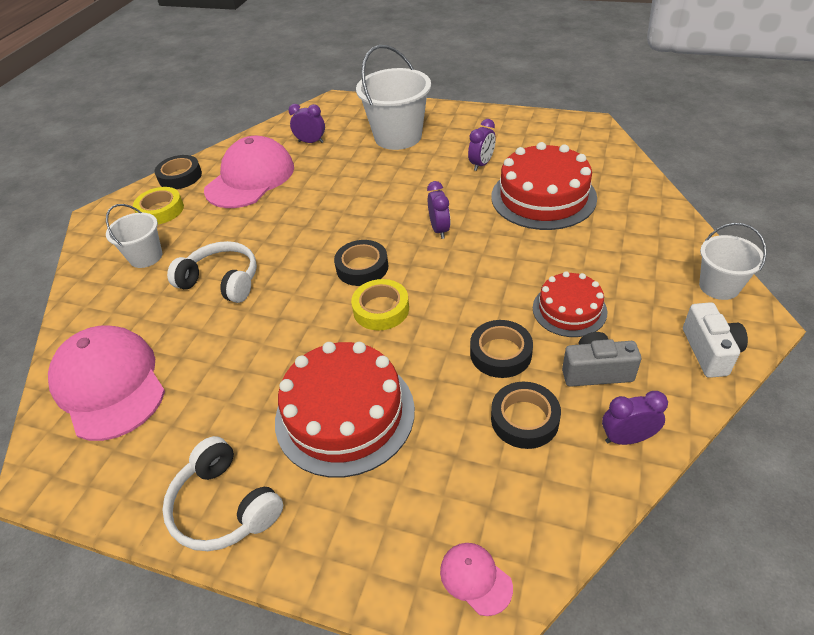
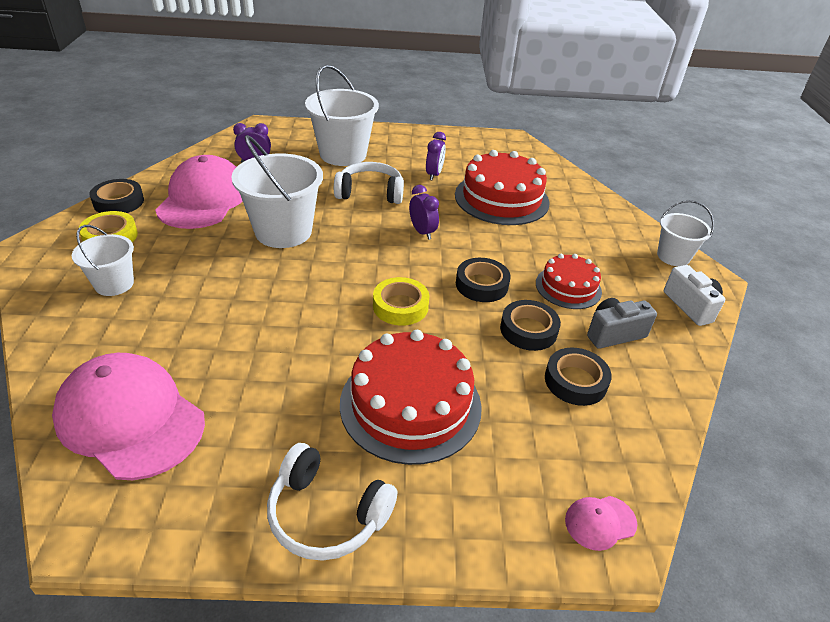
camera: 25 degrees left, 5 degrees down
white headphones [167,241,257,303] -> white headphones moved to [334,162,404,204]
black tape [334,240,388,286] -> black tape moved to [456,258,511,302]
pink cap [440,543,513,616] -> pink cap turned 45 degrees counterclockwise [565,496,637,551]
purple clock [602,391,668,445] -> none
none -> white bucket [231,135,323,248]

